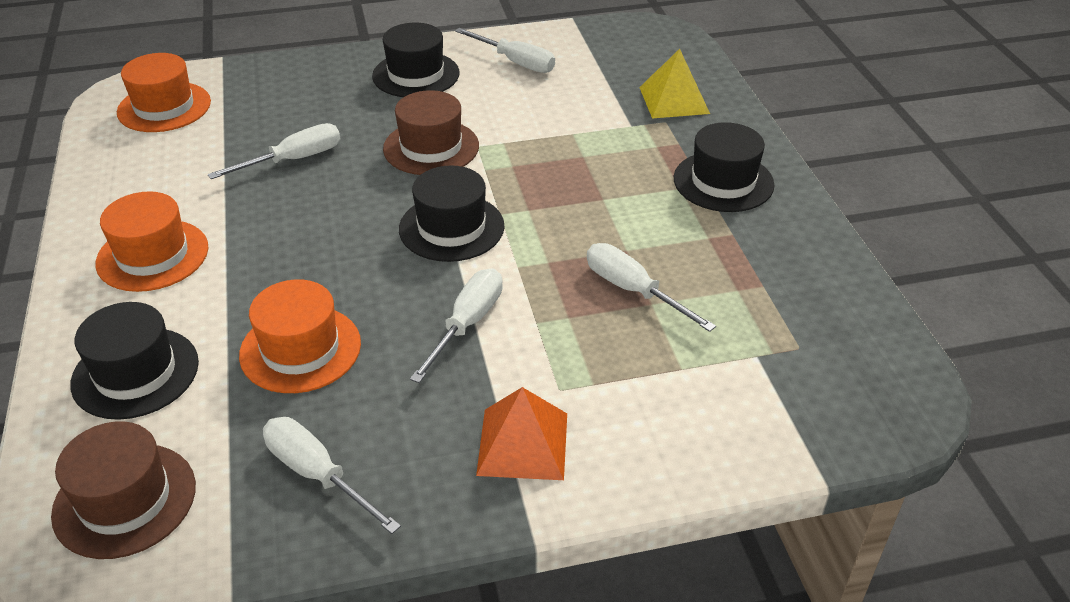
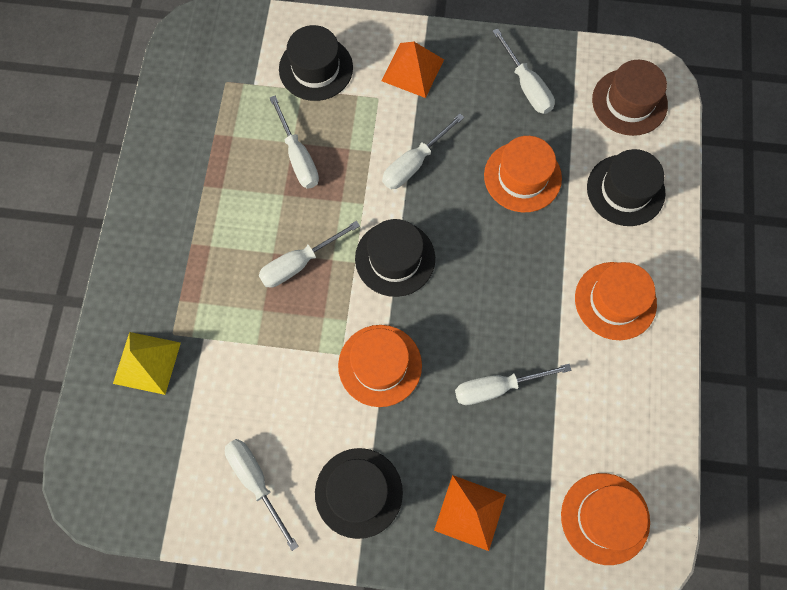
camera: 160 degrees left, 30 degrees up
brown hat [383,90,479,175] -> orange hat [338,325,422,407]
black hat [674,122,775,212] -> black hat moved to [279,25,353,101]
none -> white screwdriver [259,221,360,288]
none -> orange pyramid [434,475,506,551]

